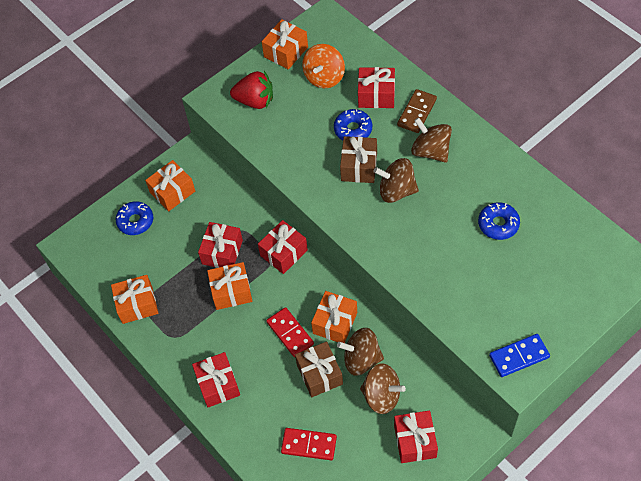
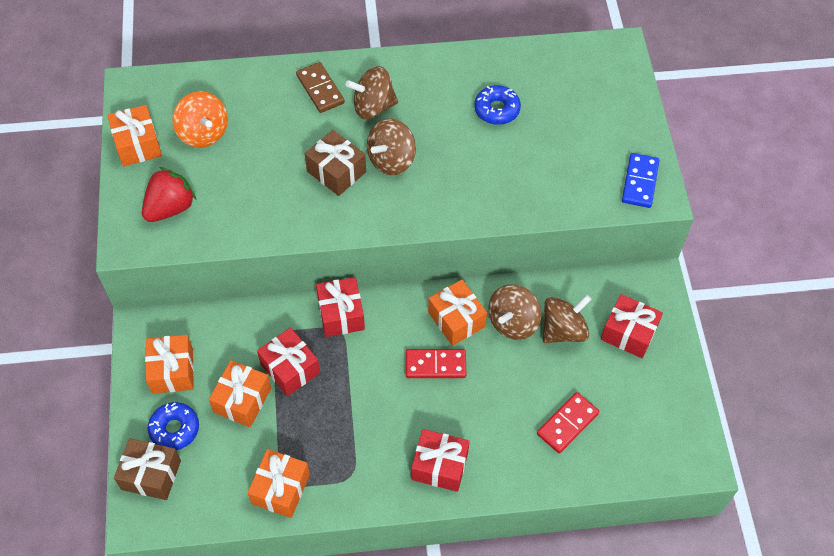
camera: 60 degrees left, 0 degrees up
orange gift [207,262,252,310] -> orange gift moved to [209,360,271,427]
brown gift [295,341,343,397] -> brown gift moved to [114,438,181,500]
blue donut [334,109,372,140] -> none
red gift [358,67,395,108] -> none

